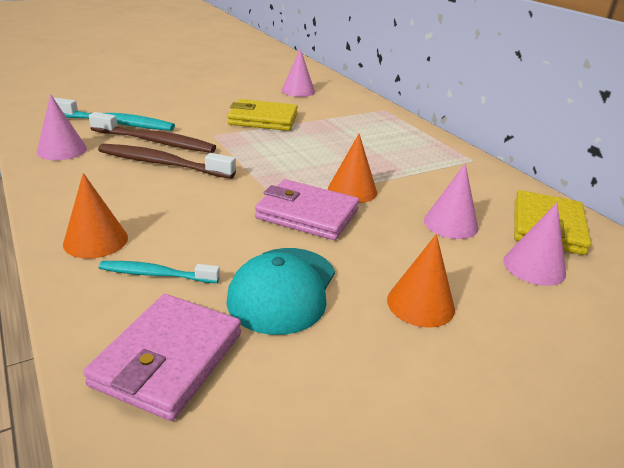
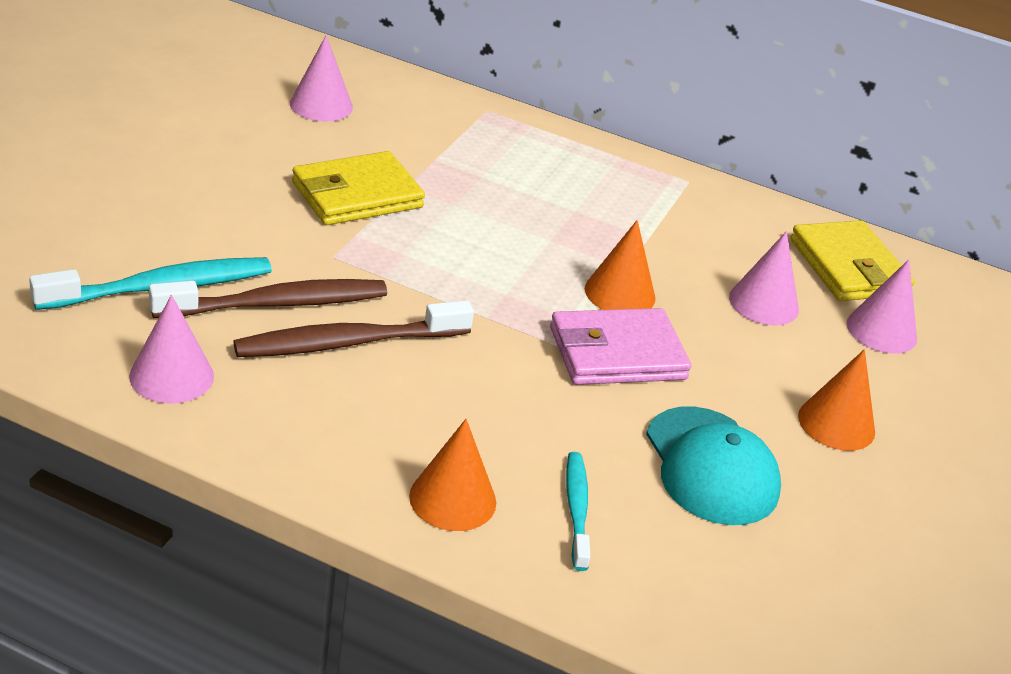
camera: 40 degrees left, 5 degrees up
pink wallet [83,294,241,421] -> none
turquoise toothbrush [99,261,220,283] -> turquoise toothbrush turned 120 degrees clockwise [566,452,590,571]

